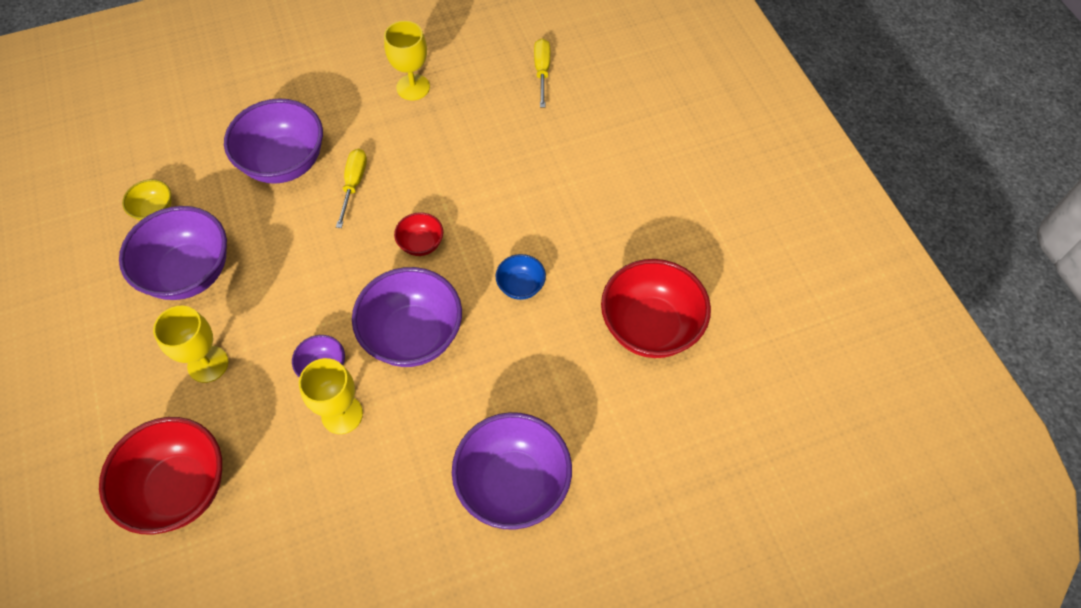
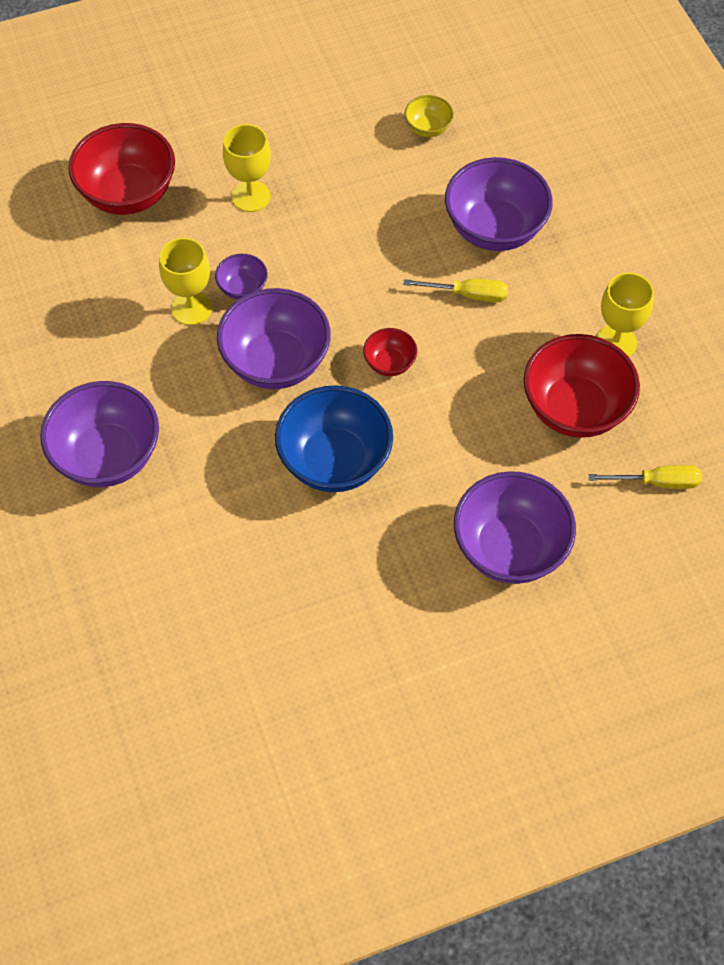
camera: 90 degrees right, 0 degrees up
purple bowl [119,206,227,300] -> purple bowl moved to [454,471,576,584]
blue bowl [496,254,546,300] -> blue bowl [275,385,393,492], size x2.07
red bowl [601,259,711,358] -> red bowl moved to [524,334,640,438]

